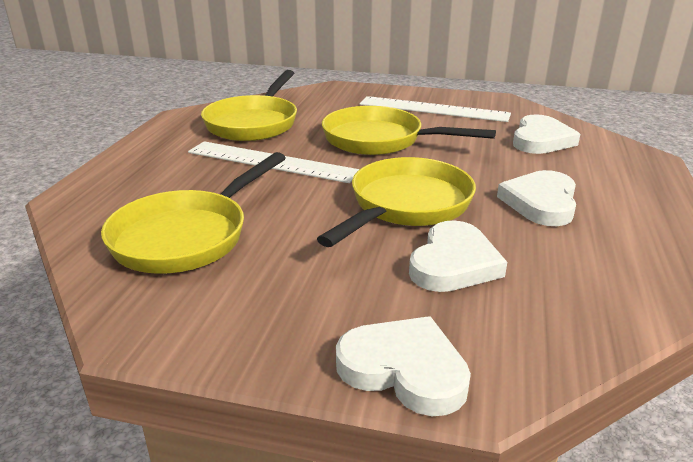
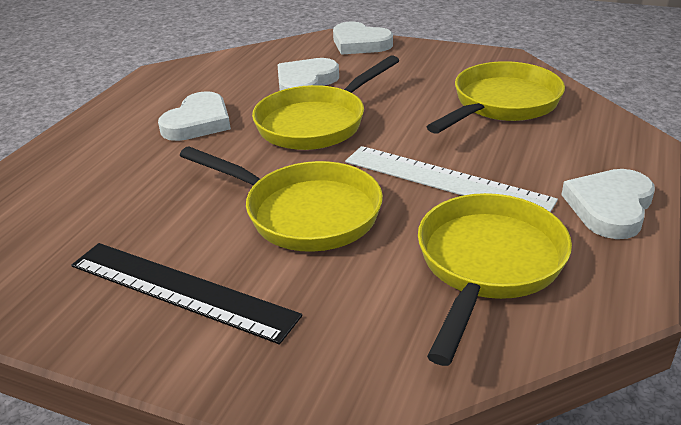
camera: 170 degrees left, 5 degrees up
white ruler [360,96,511,122] -> black ruler [71,243,302,344]
white heart [513,114,580,154] -> white heart moved to [561,169,655,239]

